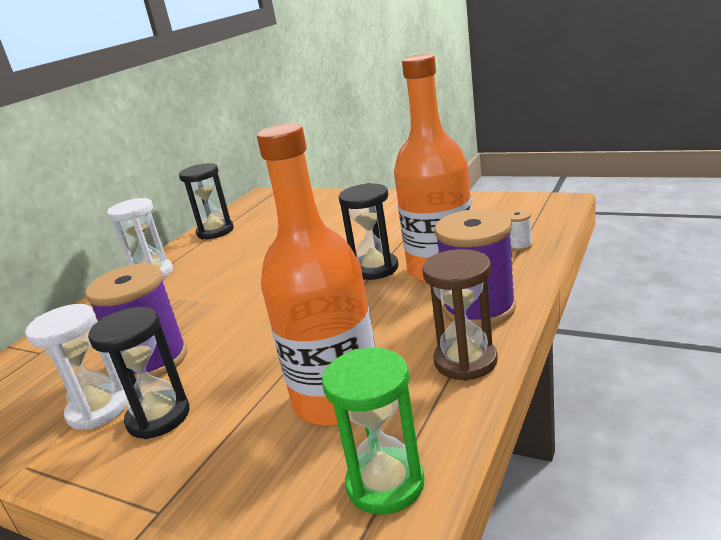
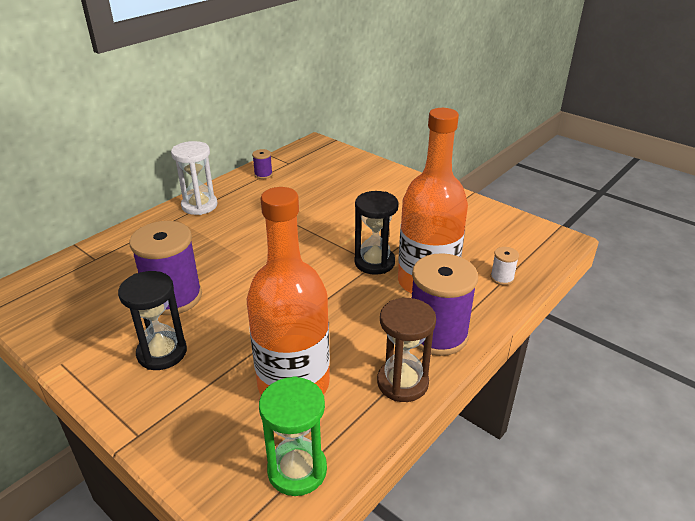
camera: 10 degrees right, 10 degrees up
white hourglass [25,304,127,430] -> none
black hourglass [179,163,234,239] -> purple spool [252,149,273,179]

